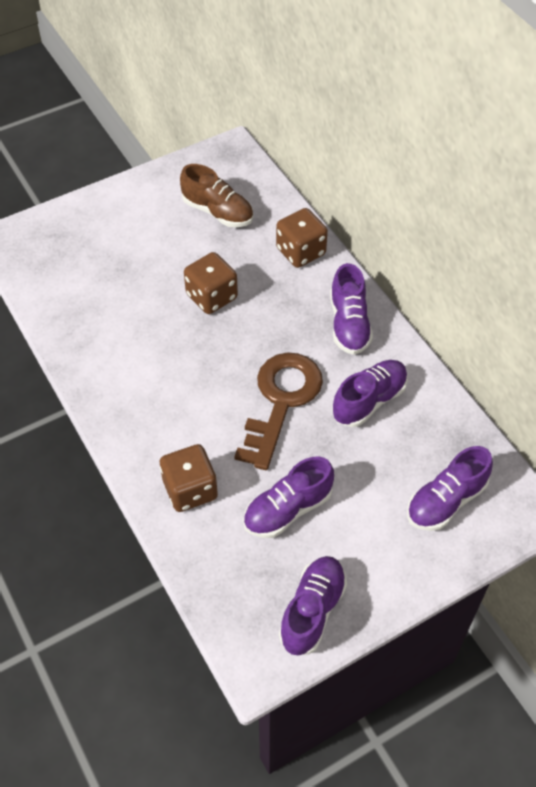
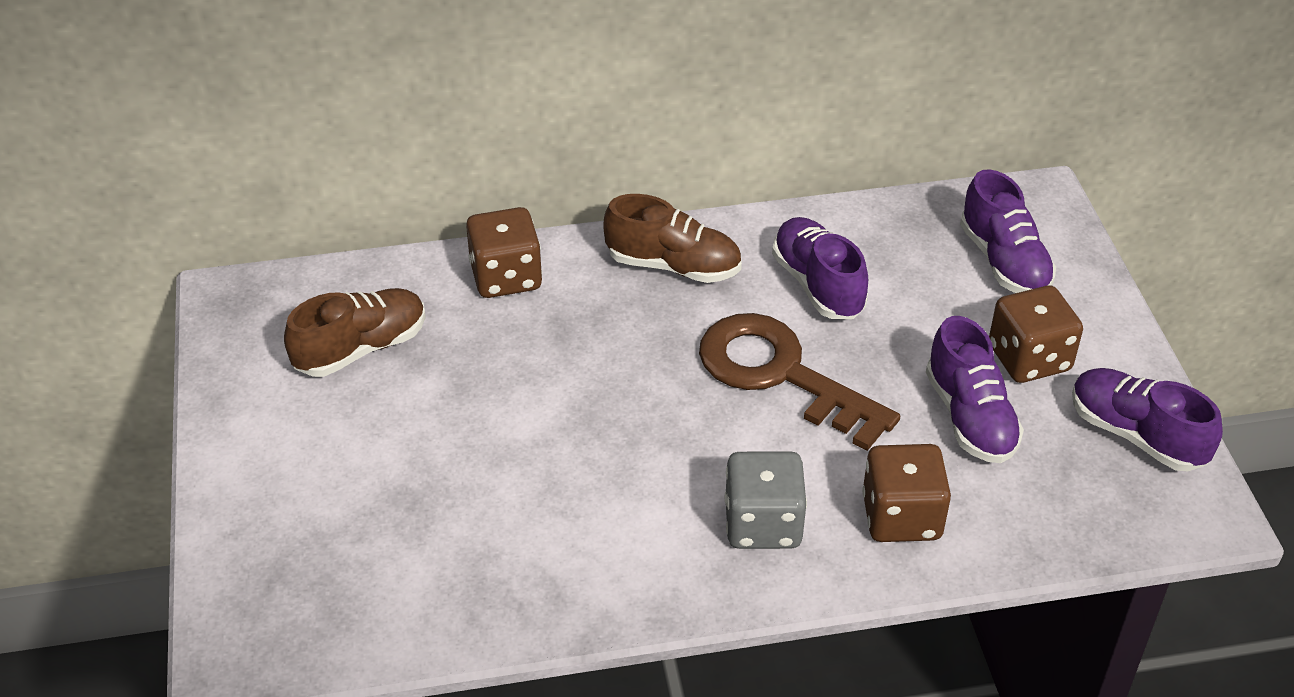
camera: 70 degrees left, 10 degrees down
brown dice [184,252,238,314] -> brown dice moved to [989,286,1083,383]
purple shoe [330,263,373,355] -> brown shoe [603,194,742,283]
none -> grey dice [724,451,807,549]

